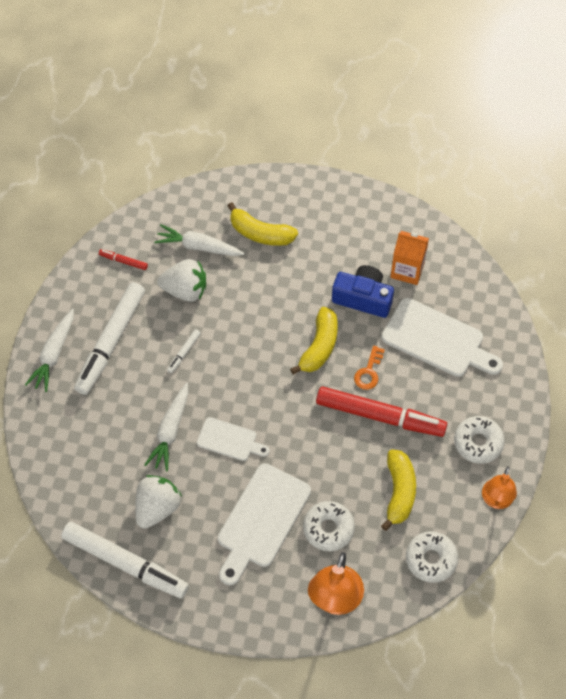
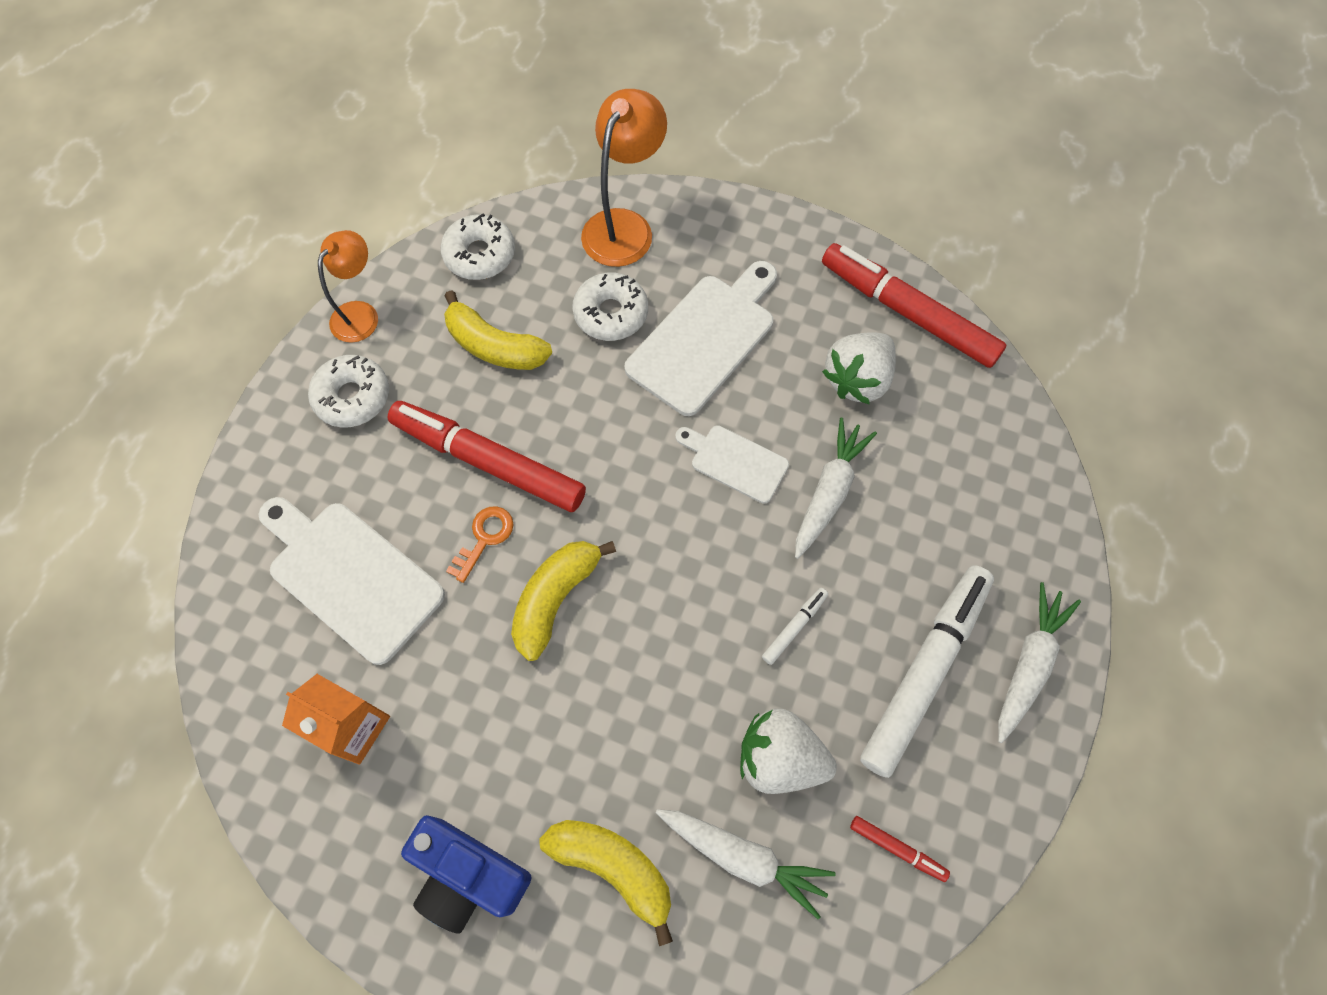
camera: 170 degrees left, 5 degrees up
white marker [61,522,189,599] -> red marker [822,243,1006,368]
blue camera [332,265,394,318] -> blue camera moved to [401,815,532,934]
yellow banana [381,449,416,531] -> yellow banana turned 75 degrees counterclockwise [444,290,552,370]

